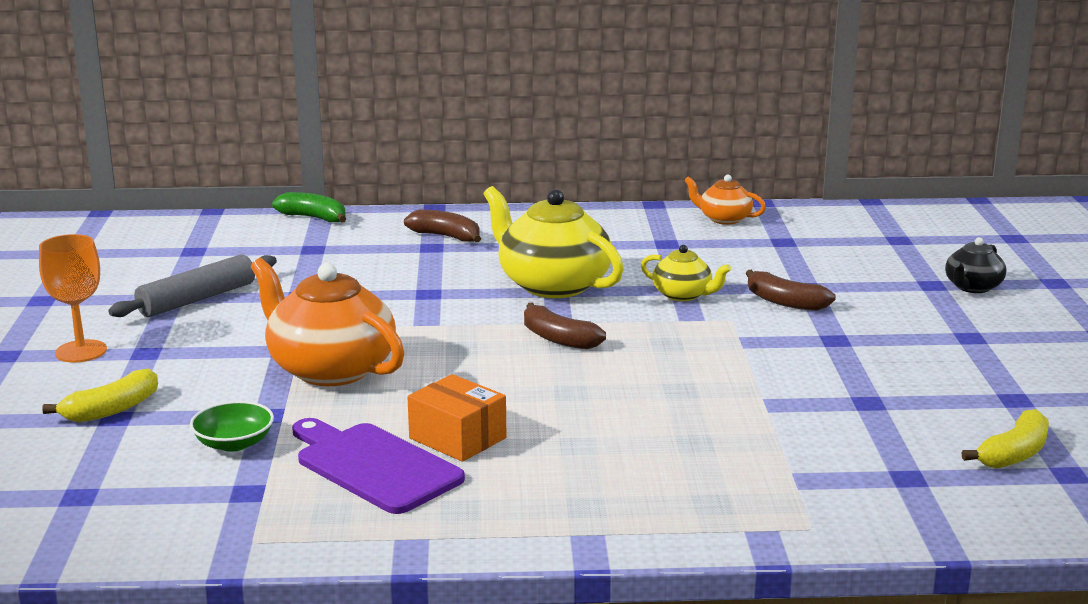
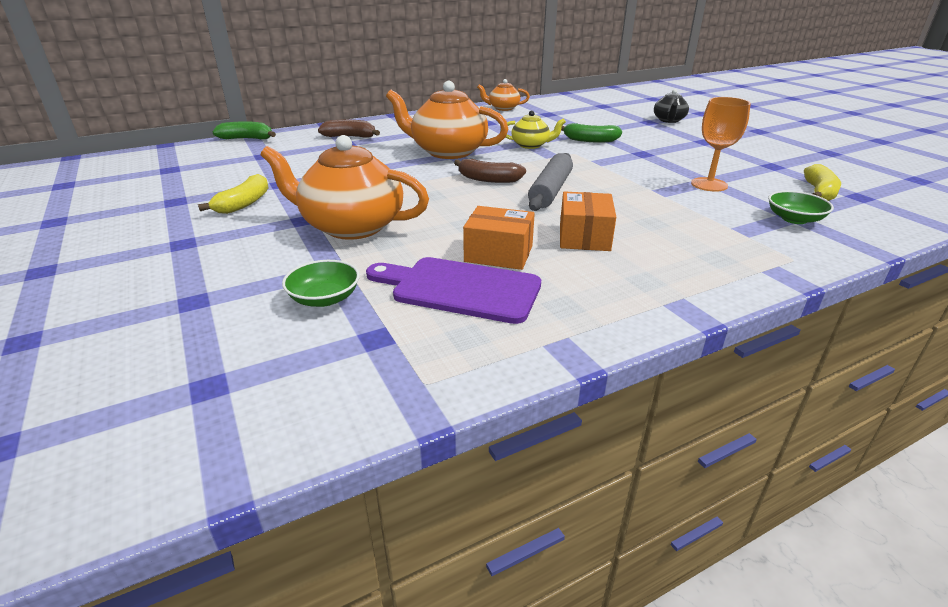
camera: 25 degrees left, 10 degrees up
orange goblet [39,234,107,363] -> orange goblet moved to [691,97,751,192]
yellow banana [42,368,158,422] -> yellow banana moved to [198,174,269,214]
grey rolling pin [108,254,277,317] -> grey rolling pin moved to [528,153,573,211]
yellow teapot [484,186,624,298] -> orange teapot [386,81,508,159]
brown banana [745,270,836,311] -> green banana [561,123,622,143]
none -> orange box [560,191,616,251]
none -> green bowl [768,191,834,224]

